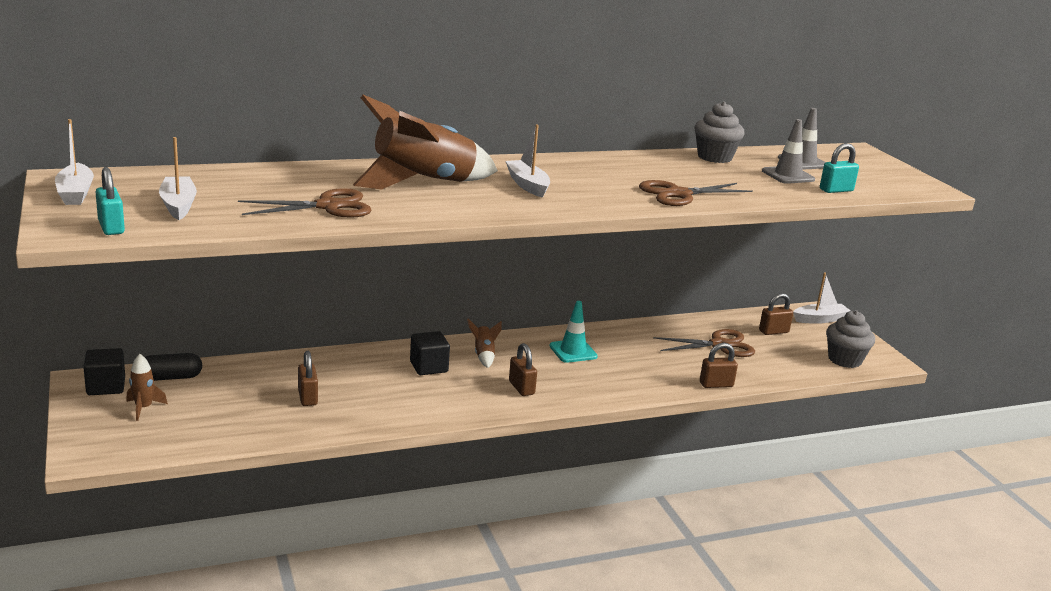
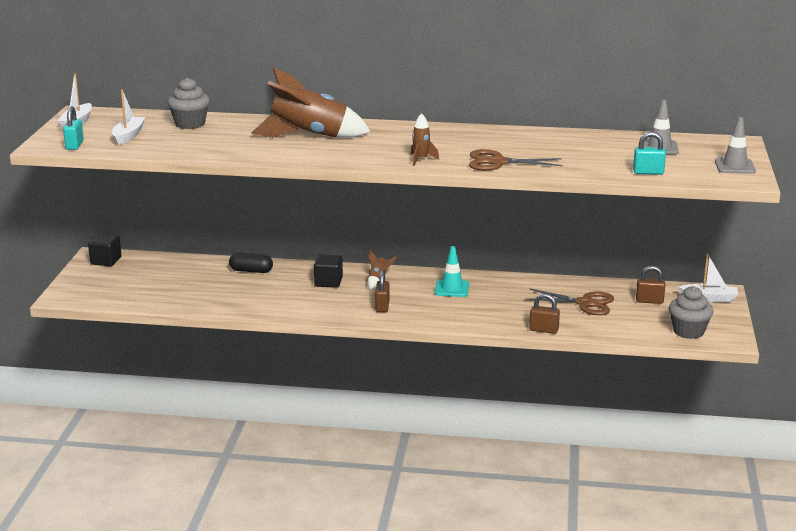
camera: 30 degrees right, 0 degrees up
brown rocket [126,354,168,421] -> brown rocket moved to [411,113,439,166]
black capsule [145,353,202,381] -> black capsule moved to [229,253,273,273]
brown scissors [238,188,371,218] -> none
brown padlock [298,351,318,406] -> none
white boat [505,124,550,198] -> none
grey cupcake [694,101,744,163] -> grey cupcake moved to [167,77,210,129]
grey traffic cone [762,119,815,184] -> grey traffic cone moved to [715,117,756,174]

